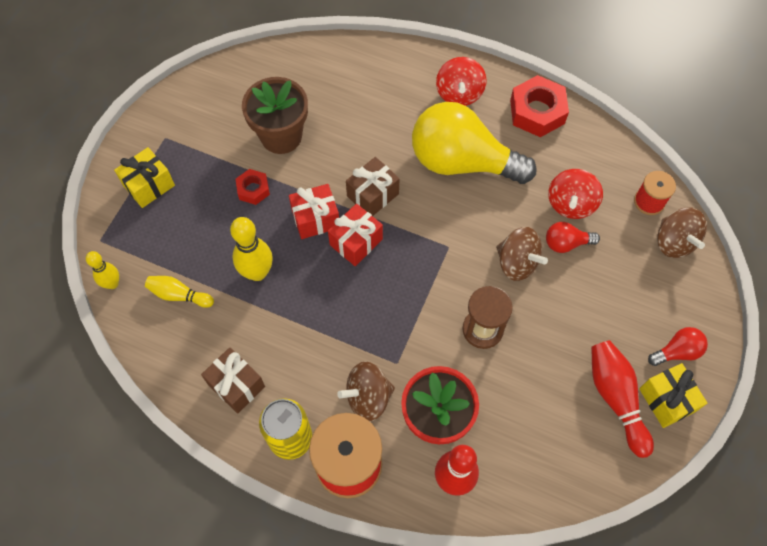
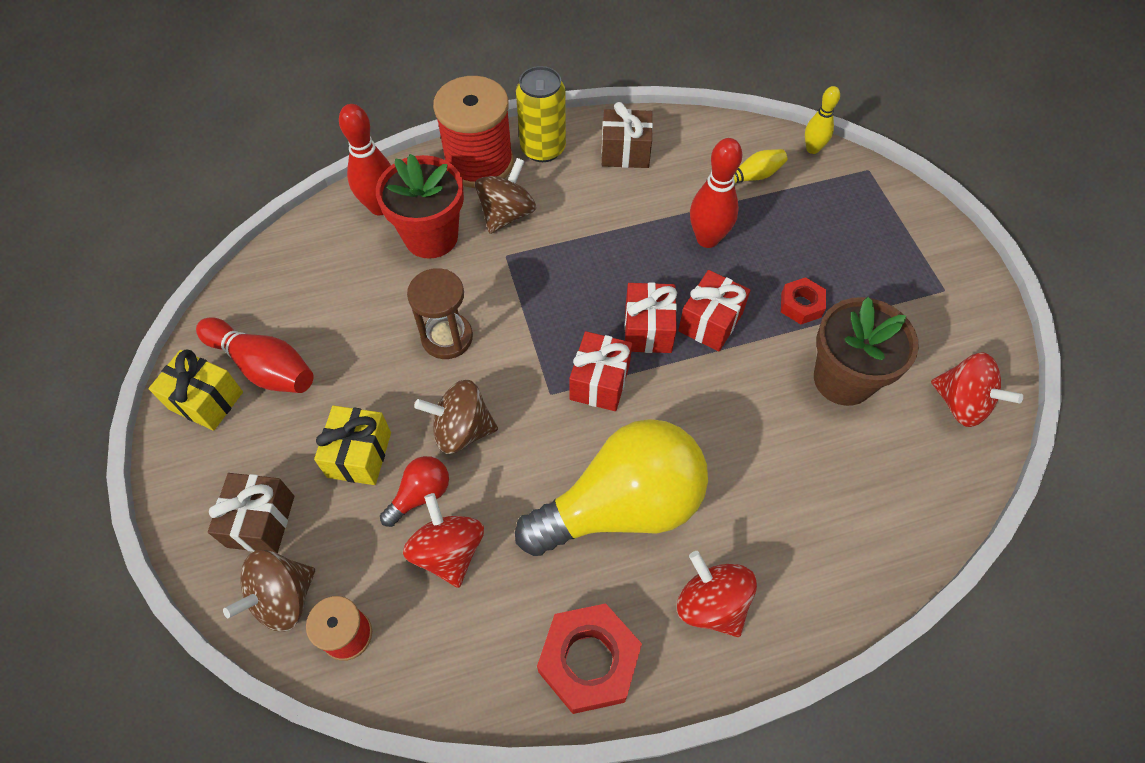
camera: 140 degrees right, 5 degrees down
yellow gift [114,147,175,208] -> yellow gift moved to [314,405,391,485]
yellow bowling pin [230,217,273,281] -> red bowling pin [690,138,742,248]
brown gift [346,157,399,216] -> brown gift moved to [208,473,294,553]
red light bulb [648,327,708,366] -> none
brown spinning top [657,207,707,258] -> brown spinning top turned 75 degrees counterclockwise [223,550,315,631]
none -> red gift [569,331,632,411]
none -> red spinning top [931,352,1023,427]

